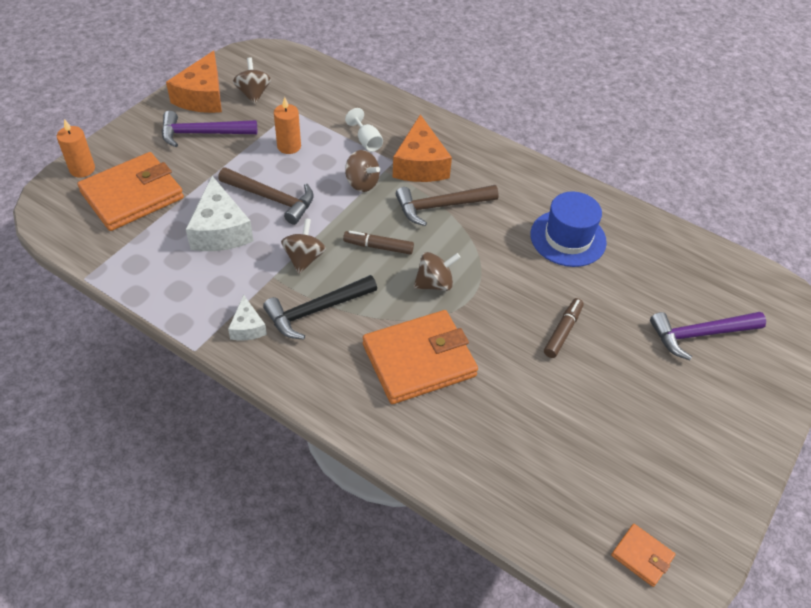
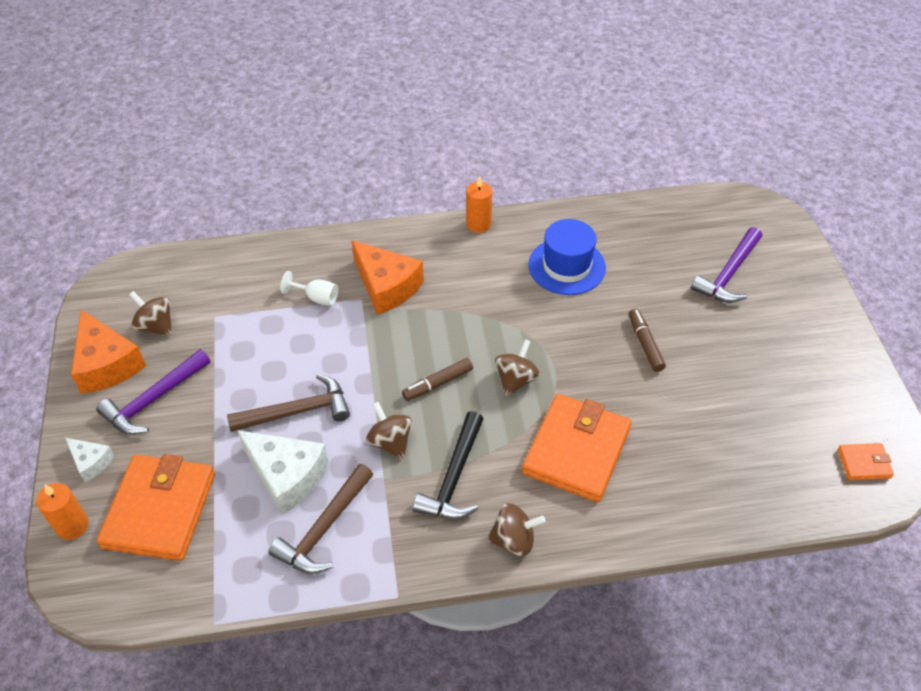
camera: 40 degrees left, 0 degrees up
white cheese [228,295,267,340] -> white cheese moved to [65,438,114,482]
orange candle [274,97,301,154] -> orange candle moved to [466,176,492,233]
brown spinning top [345,150,380,192] -> brown spinning top moved to [487,503,546,556]
brown hammer [396,185,499,226] -> brown hammer moved to [268,464,373,574]

